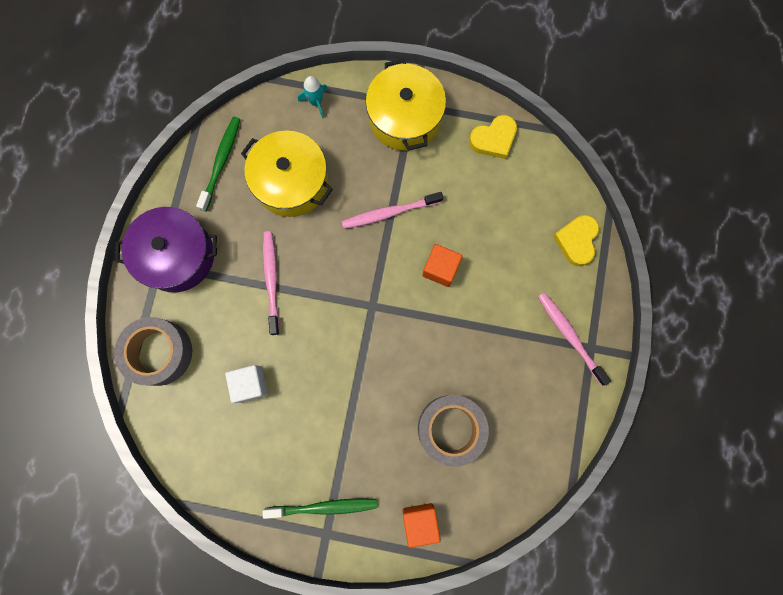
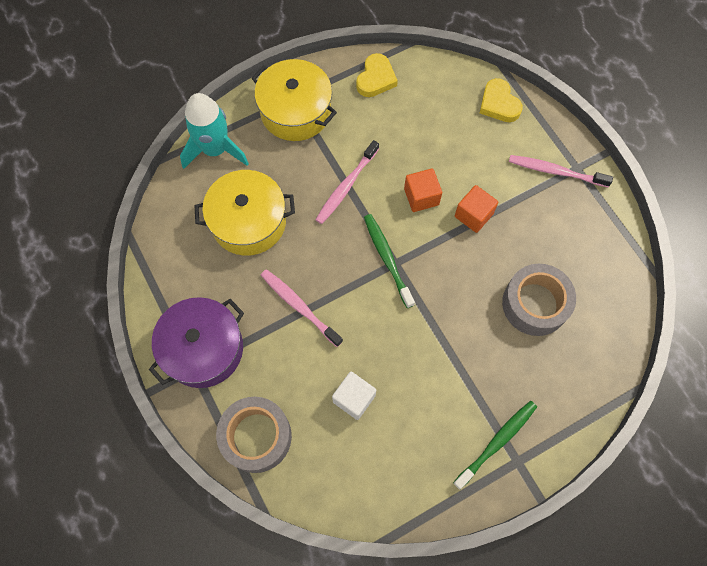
camera: 40 degrees left, 10 degrees down
green toothbrush [196,117,240,211] -> green toothbrush moved to [364,214,415,308]
turquoise rocket [298,76,328,119] -> turquoise rocket [180,93,249,169], size x2.01
orange cube [402,503,441,548] -> orange cube moved to [455,185,499,233]

